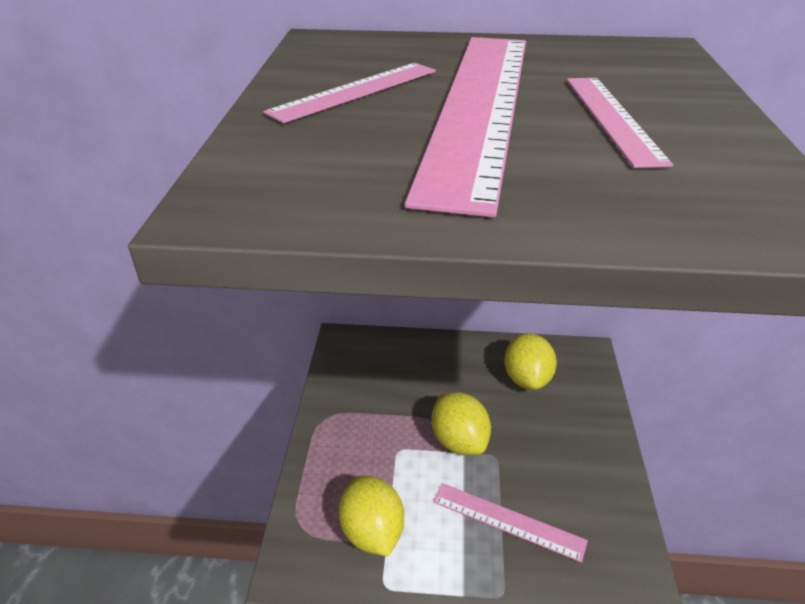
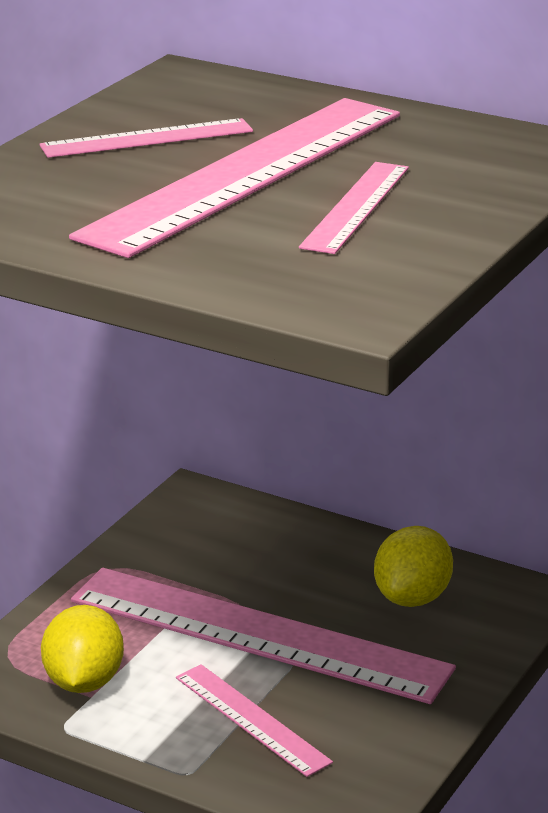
camera: 25 degrees right, 10 degrees down
yellow lemon [431,392,491,455] -> pink ruler [71,568,456,704]

